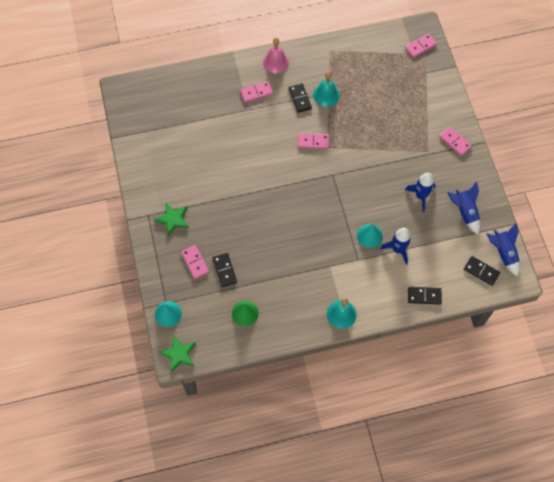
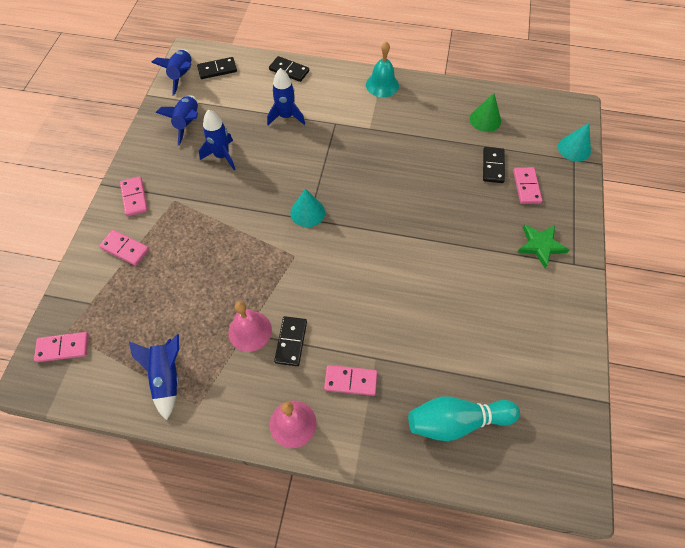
camera: 155 degrees left, 5 degrees down
green star [159,335,196,372] -> none
pink domino [298,133,329,149] -> pink domino moved to [99,230,149,266]
turquoise bell [313,71,340,107] -> pink bell [228,301,272,352]
turquoise cone [357,224,383,248] -> turquoise cone moved to [290,189,325,227]
black domino [464,256,500,286] -> black domino turned 75 degrees counterclockwise [197,57,237,79]
none -> blue rocket [129,334,179,420]
none -> turquoise bowling pin [408,397,520,441]

